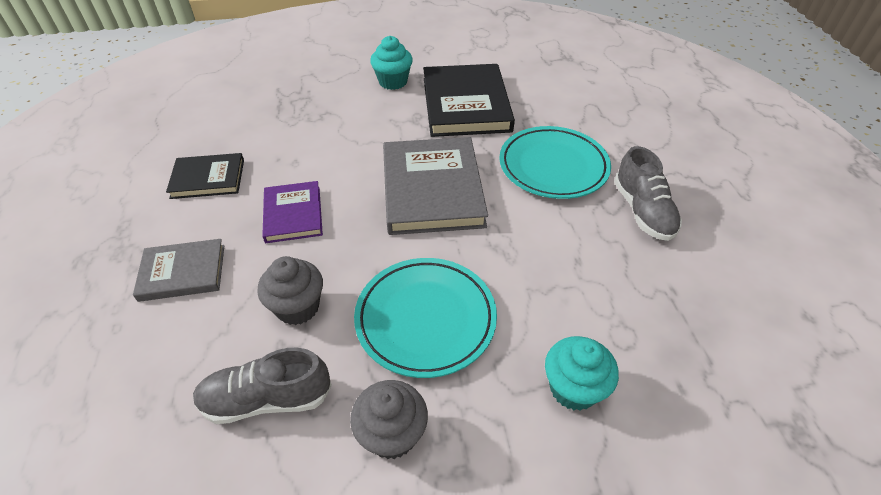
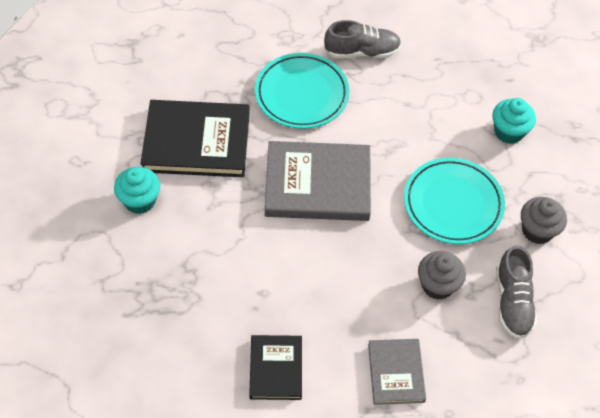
camera: 85 degrees left, 10 degrees up
purple book [262,181,323,243] -> none

